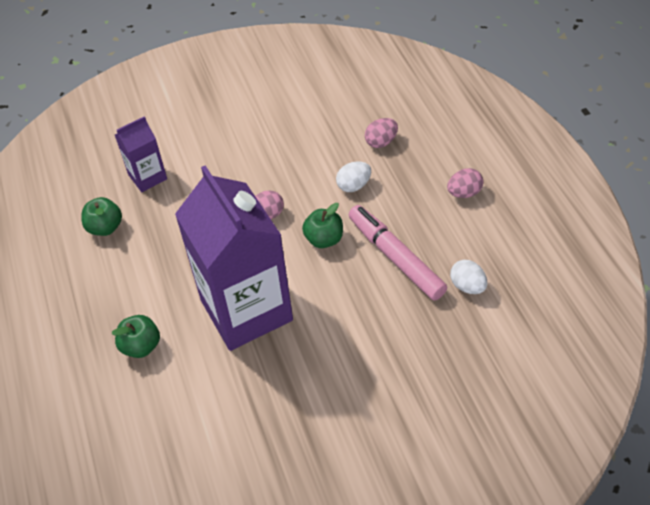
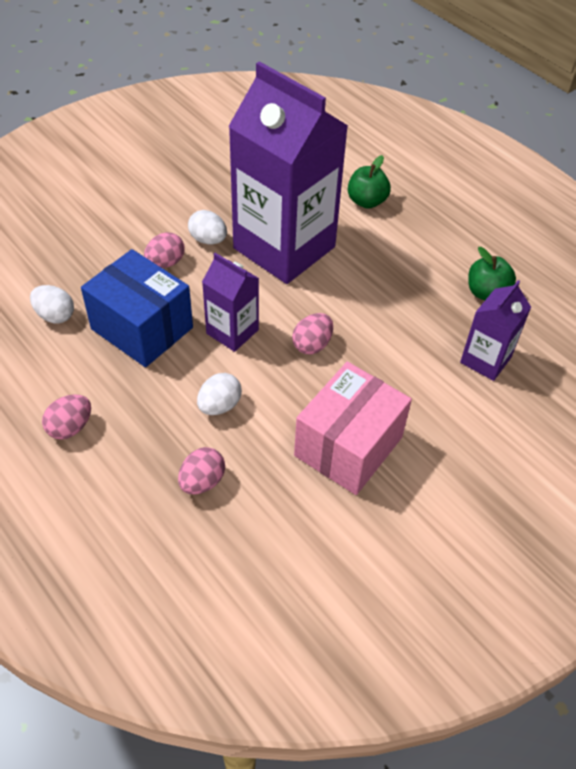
camera: 155 degrees right, 0 degrees up
green apple [302,203,343,248] -> purple carton [202,253,259,352]
pink marker [349,205,447,301] -> blue box [81,249,193,367]
none -> pink egg [144,232,185,268]
none -> white egg [188,210,227,244]
none -> pink box [294,362,412,495]

